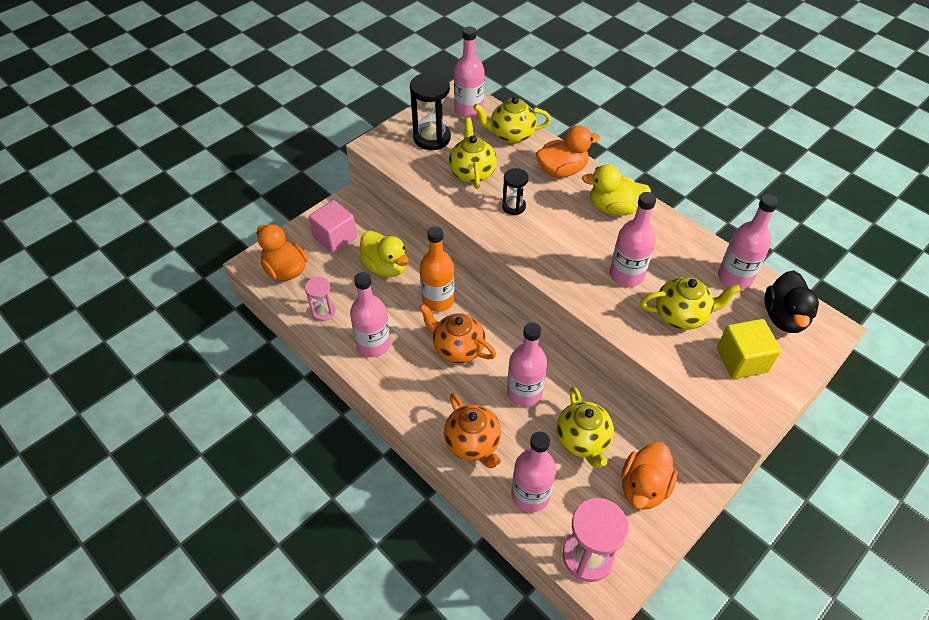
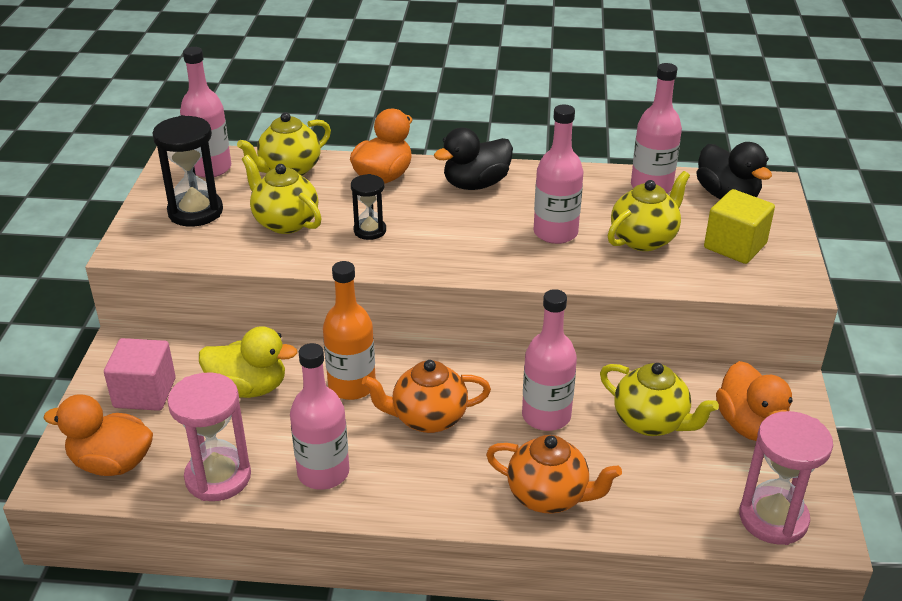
camera: 40 degrees left, 15 degrees down
pink hourglass [305,276,336,321] -> pink hourglass [167,372,251,501], size x1.71
pink bottle [511,431,556,513] -> none
yellow duck [582,164,651,216] -> black duck [434,128,513,190]

